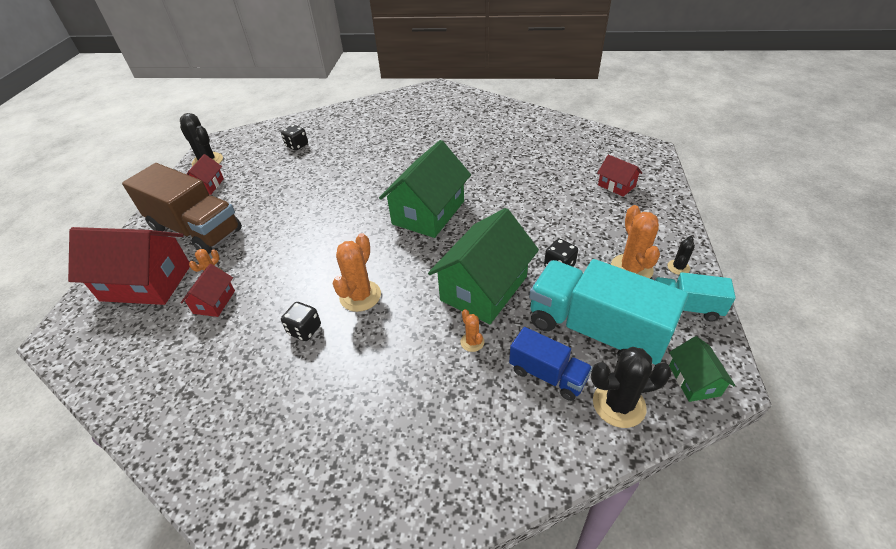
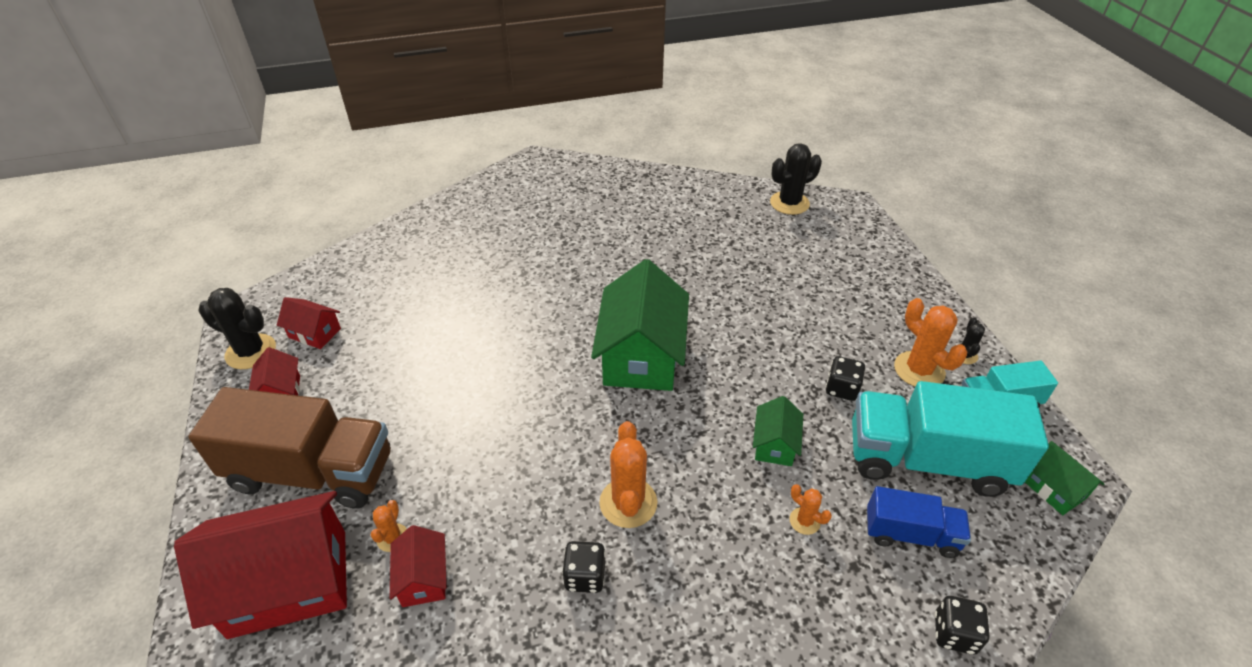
camera: 25 degrees left, 0 degrees up
black dice [281,125,308,151] -> black dice moved to [935,596,989,655]
green house [428,208,539,324] -> green house [753,396,803,466], size x0.48
black cactus [591,347,672,428] -> black cactus moved to [770,143,822,215]
red house [597,154,642,197] -> red house moved to [277,297,341,349]

